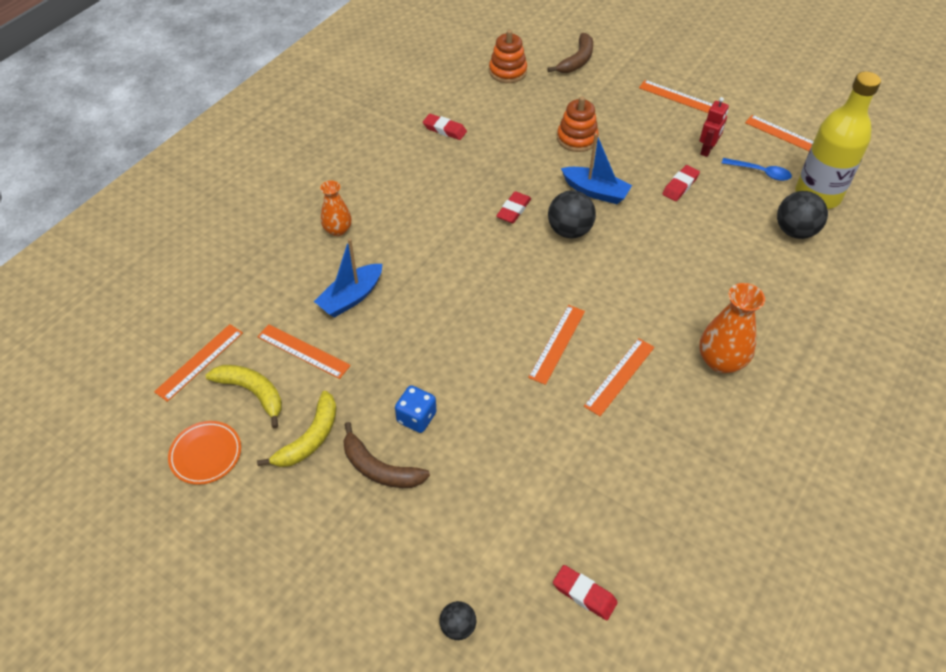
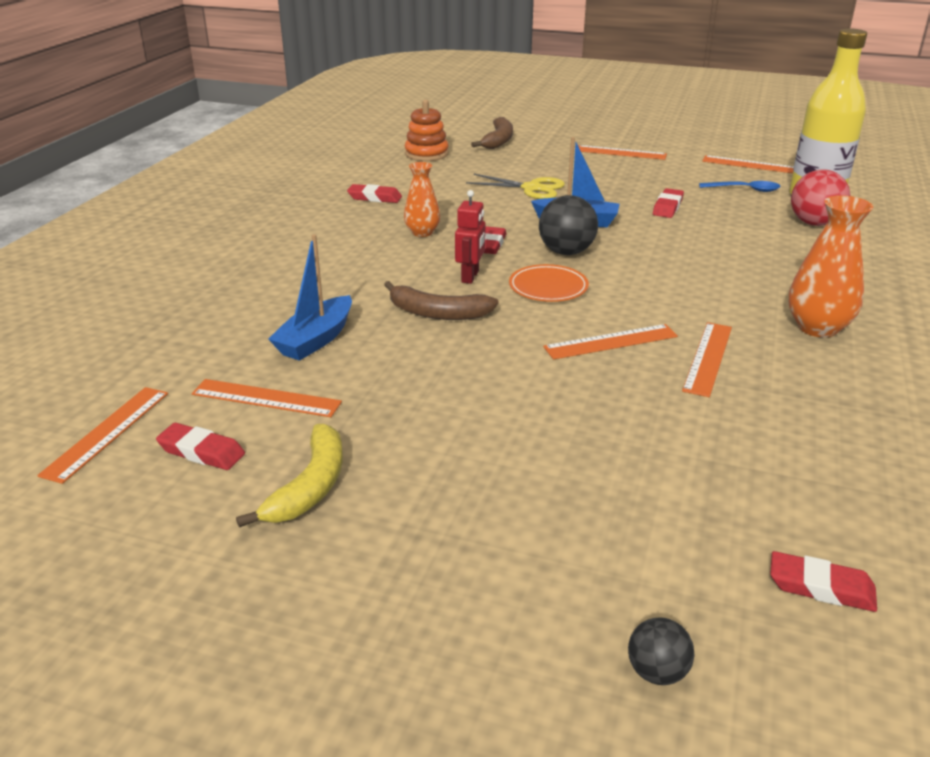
camera: 15 degrees left, 20 degrees down
orange plate [168,421,241,485] -> orange plate moved to [509,264,589,302]
yellow banana [205,365,282,428] -> red eraser [156,423,245,470]
orange vase [320,181,351,236] -> orange vase moved to [404,162,440,237]
brown banana [343,422,430,488] -> brown banana moved to [384,281,498,320]
blue dice [395,385,437,433] -> none
orange ruler [528,305,585,385] -> orange ruler turned 60 degrees clockwise [543,324,678,360]
orange stacking toy [557,96,599,152] -> yellow scissors [466,174,565,199]
red robot [700,97,729,157] -> red robot moved to [455,190,486,284]
black ball [777,191,828,239] -> red ball [791,169,850,226]

